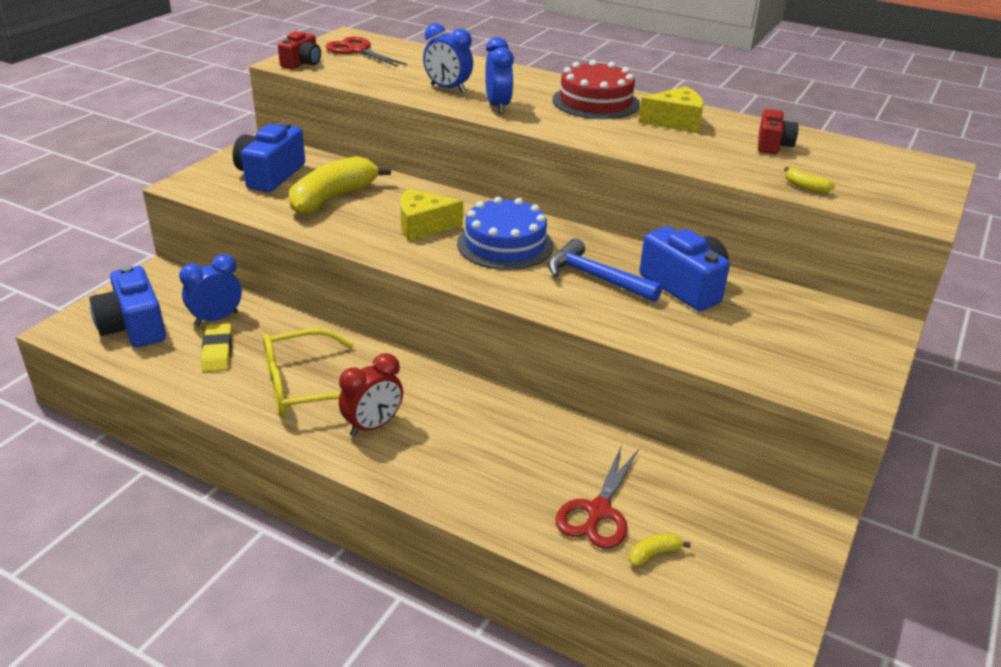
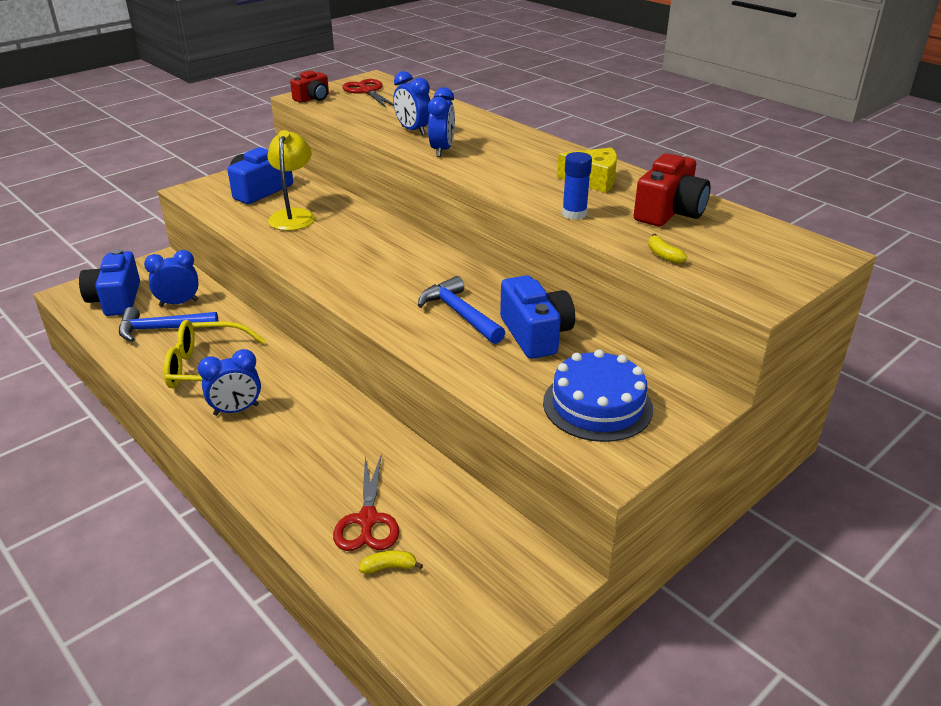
camera: 20 degrees right, 0 degrees up
yellow eraser [201,323,232,372] -> blue hammer [119,307,218,342]
yellow banana [289,156,391,215] -> yellow lamp [268,130,315,231]
red clock [339,353,403,436] -> blue clock [198,349,261,416]
yellow cheese [400,189,463,241] -> none
blue cake [457,197,554,270] -> blue cake moved to [543,349,653,442]
red cake [552,60,640,119] -> none
red scissors [556,445,639,549] -> red scissors turned 45 degrees counterclockwise [333,454,399,551]
red camera [758,109,799,154] -> red camera [634,154,710,226], size x1.63
none -> blue glue stick [562,152,592,220]

